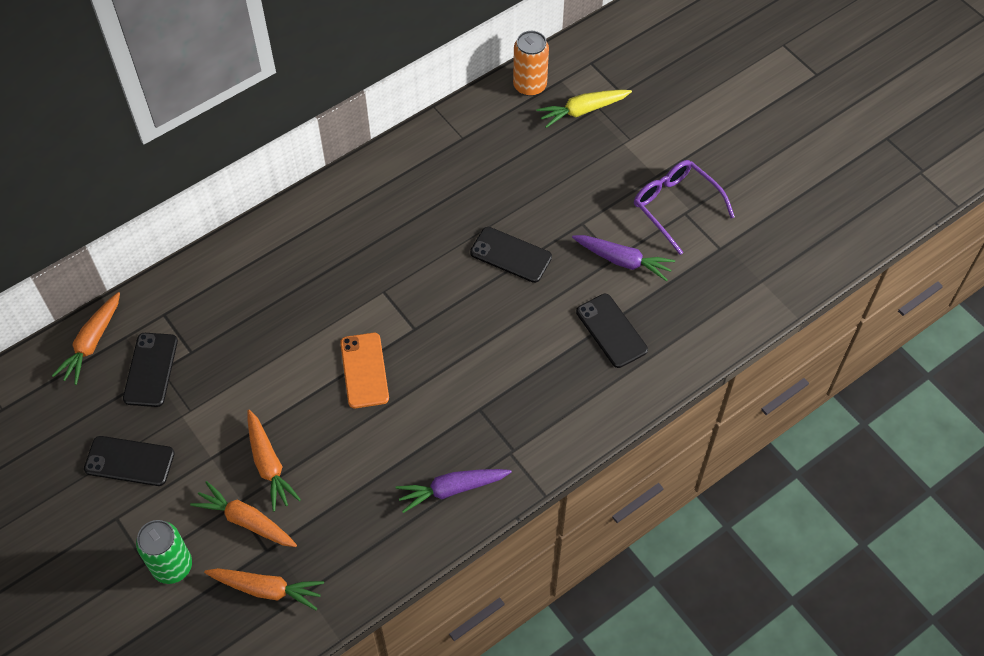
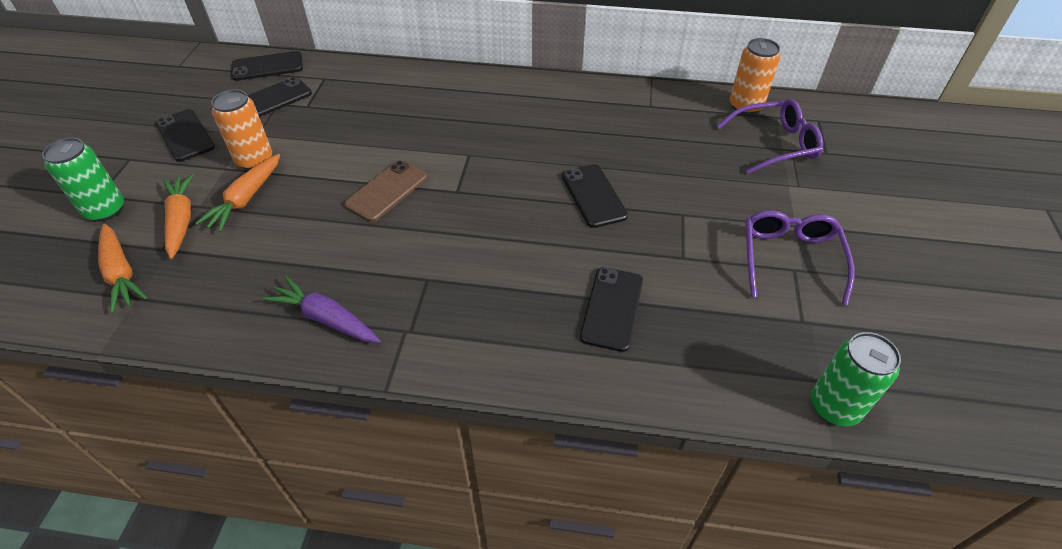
camera: 45 degrees right, 10 degrees down
orange carrot [52,292,120,385] -> black phone [231,51,303,81]
orange phone [340,333,389,408] -> brown phone [344,160,427,222]
yellow carrot [536,90,632,128] -> purple glasses [717,99,823,174]
purple carrot [572,235,675,282] -> none
none -> orange can [211,89,272,170]
none -> green can [811,332,901,426]

